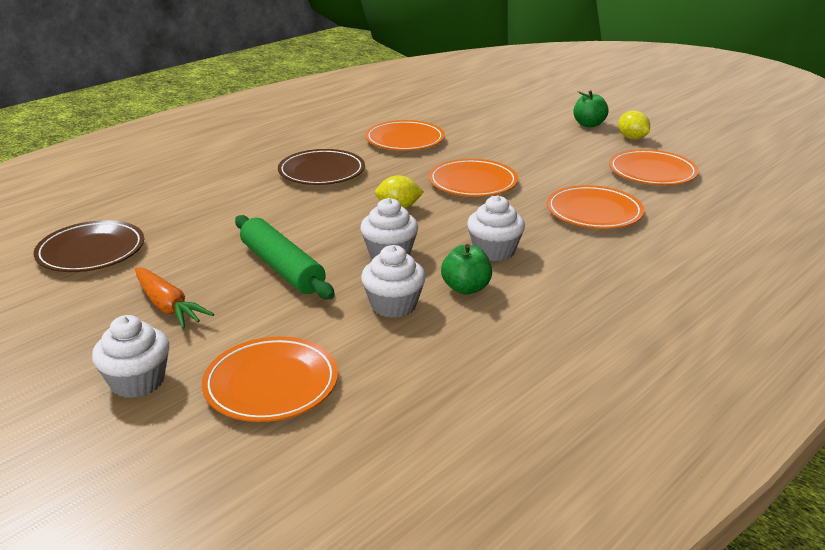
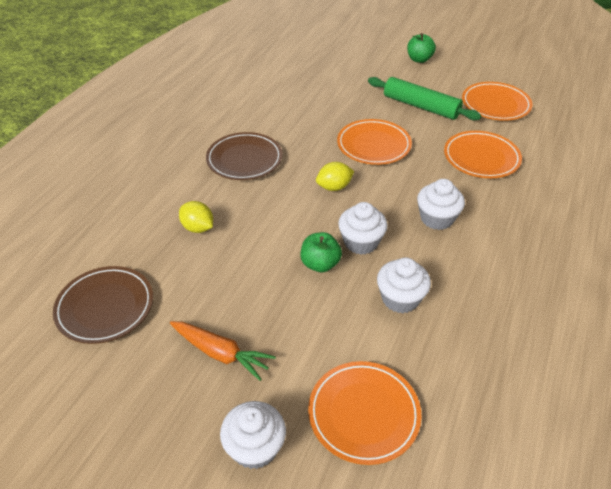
camera: 20 degrees left, 15 degrees up
green rolling pin [235,215,335,299] -> green rolling pin moved to [368,77,481,120]
orange plate [365,120,445,151] -> none
green apple [441,244,492,294] -> green apple moved to [300,232,342,272]
yellow lemon [618,111,650,140] -> yellow lemon moved to [179,201,213,233]

